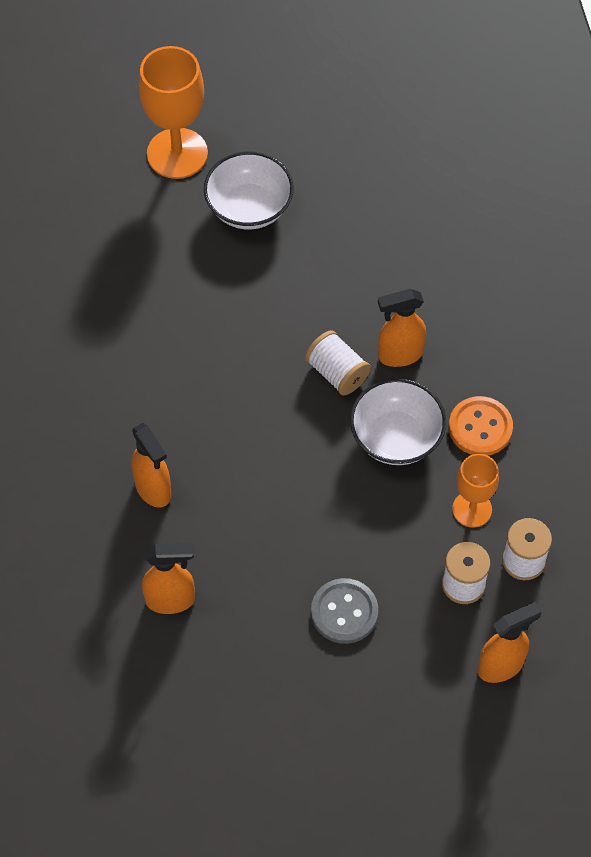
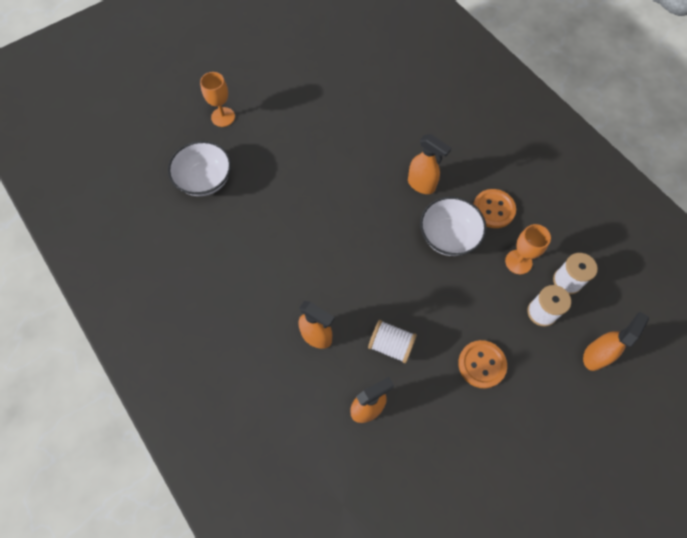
camera: 25 degrees left, 5 degrees up
orange goblet [139,46,208,179] -> orange goblet [200,72,235,127], size x0.59
white bowl [204,151,294,230] -> white bowl moved to [168,141,231,196]
white spool [305,330,371,396] -> white spool moved to [368,320,417,363]
grey button [311,578,378,644] -> orange button [458,340,507,388]
orange spray bottle [378,289,426,367] -> orange spray bottle turned 105 degrees counterclockwise [408,134,451,194]

